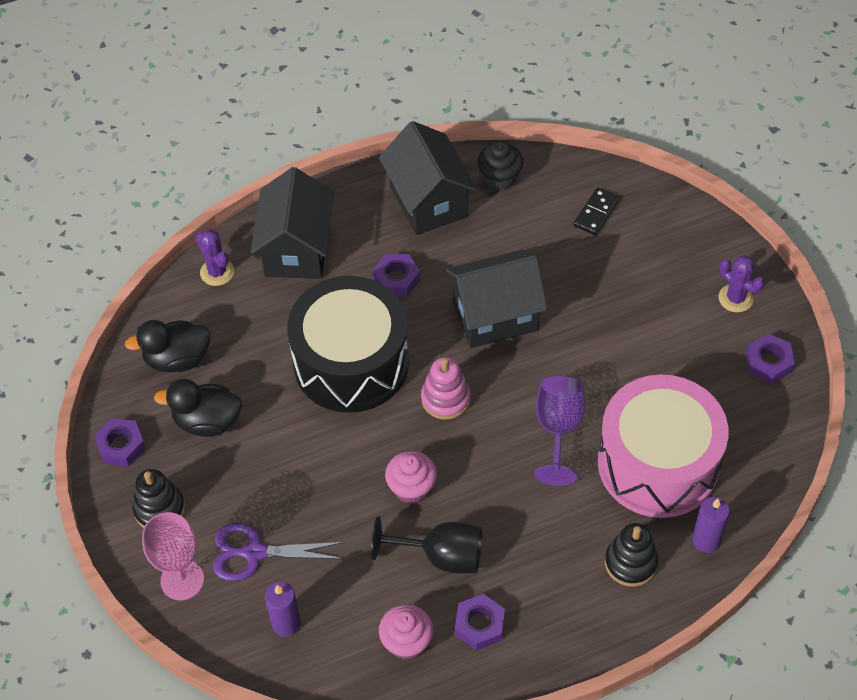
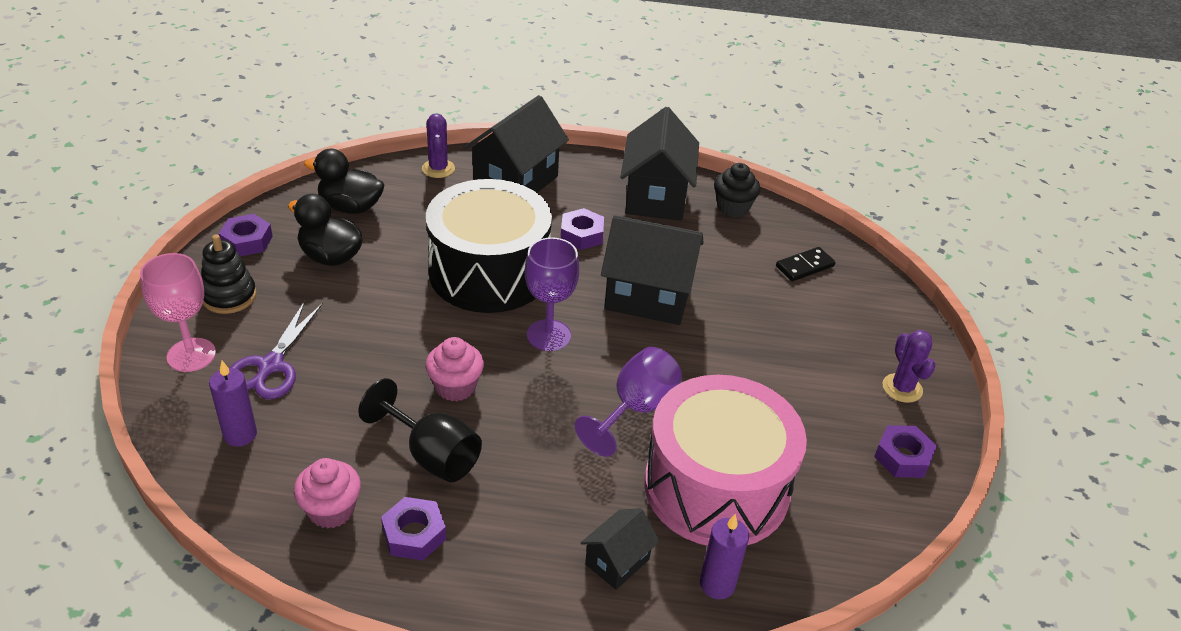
camera: 25 degrees right, 15 degrees down
purple scissors [213,523,345,581] -> purple scissors turned 105 degrees counterclockwise [230,301,323,399]
pink stacking toy [421,357,471,420] -> purple goblet [525,237,579,351]
black stacking toy [605,523,658,587] -> black house [581,508,660,590]

